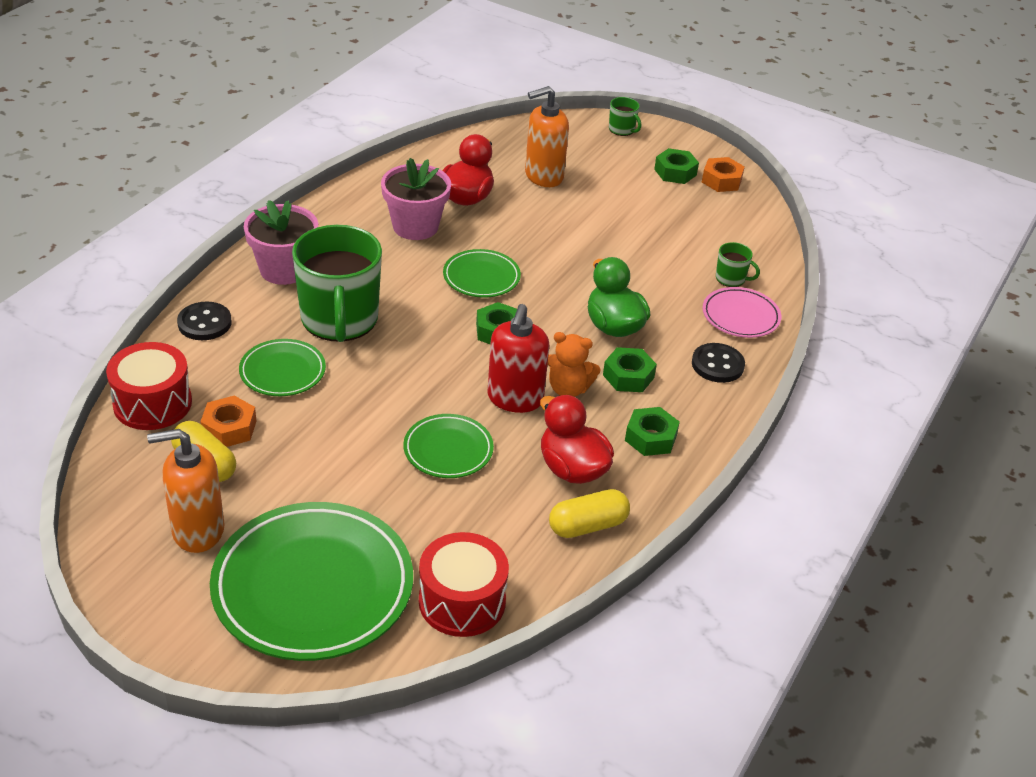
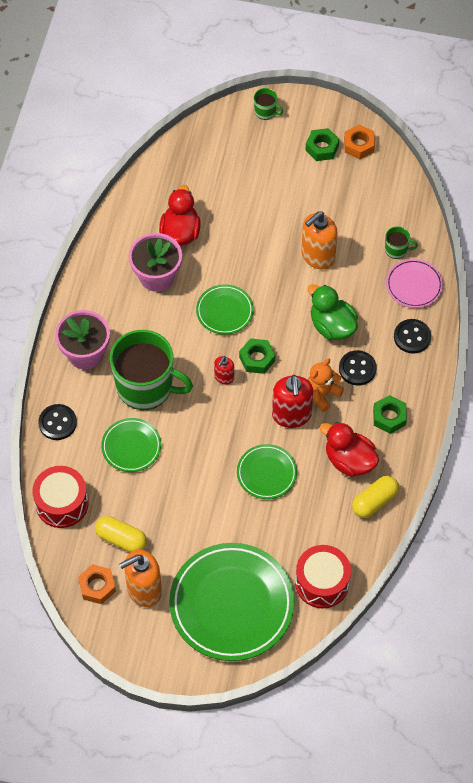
camera: 15 degrees left, 20 degrees up
orange nut [200,396,256,447] -> orange nut moved to [78,564,116,604]
green mug [292,225,382,342] -> green mug turned 45 degrees counterclockwise [110,330,193,410]
orange soap dispenser [525,86,569,187] -> orange soap dispenser moved to [301,211,338,270]
orange teddy bear [547,332,601,397] -> orange teddy bear turned 135 degrees clockwise [308,359,344,412]
green nut [603,347,657,392] -> black button [339,350,377,385]
none -> red soap dispenser [214,356,234,385]

